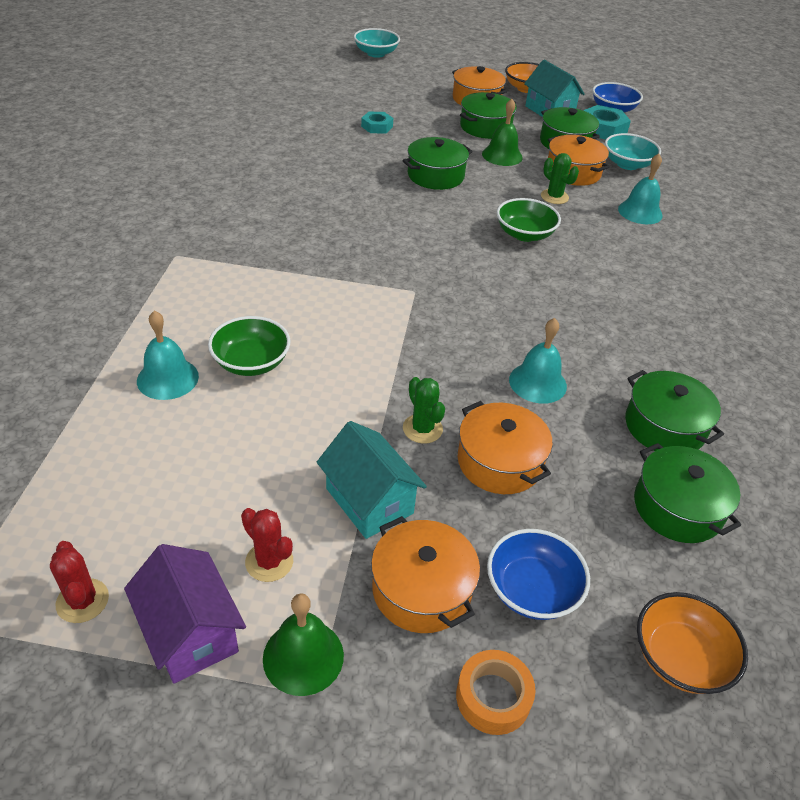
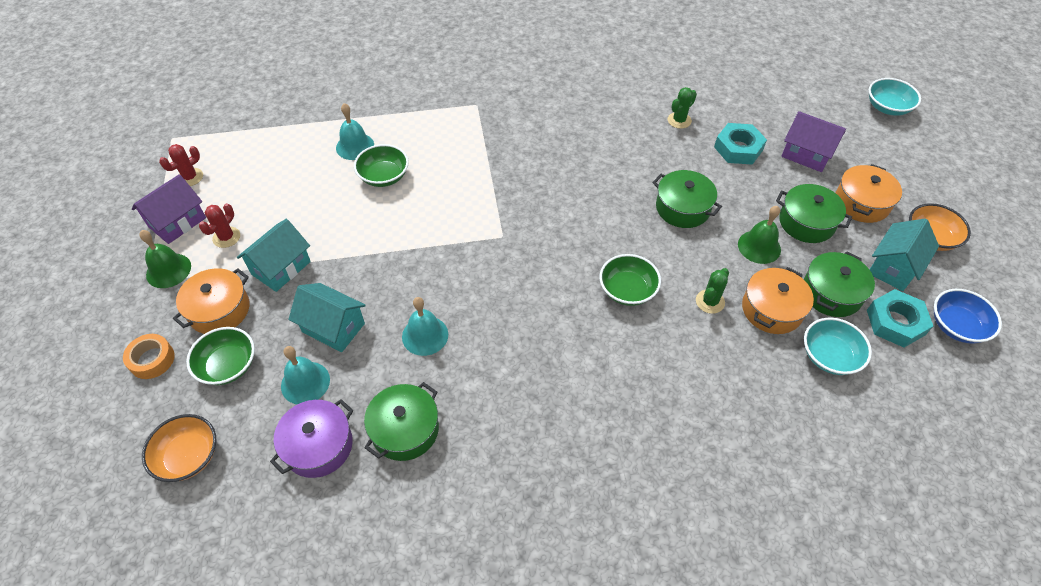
camera: 75 degrees right, 10 degrees up
turquoise nut [361,112,393,133] -> turquoise nut [714,123,767,165], size x1.58
green cactus [403,377,445,443] -> green cactus moved to [668,87,697,129]
orange pot [458,401,553,494] -> turquoise house [288,283,366,352]
blue bowl [487,529,590,620] -> green bowl [186,327,255,385]
turquoise bell [618,154,663,224] -> turquoise bell moved to [281,346,330,405]
green pot [634,443,741,543] -> purple pot [270,399,353,478]
none -> purple house [781,111,846,172]

